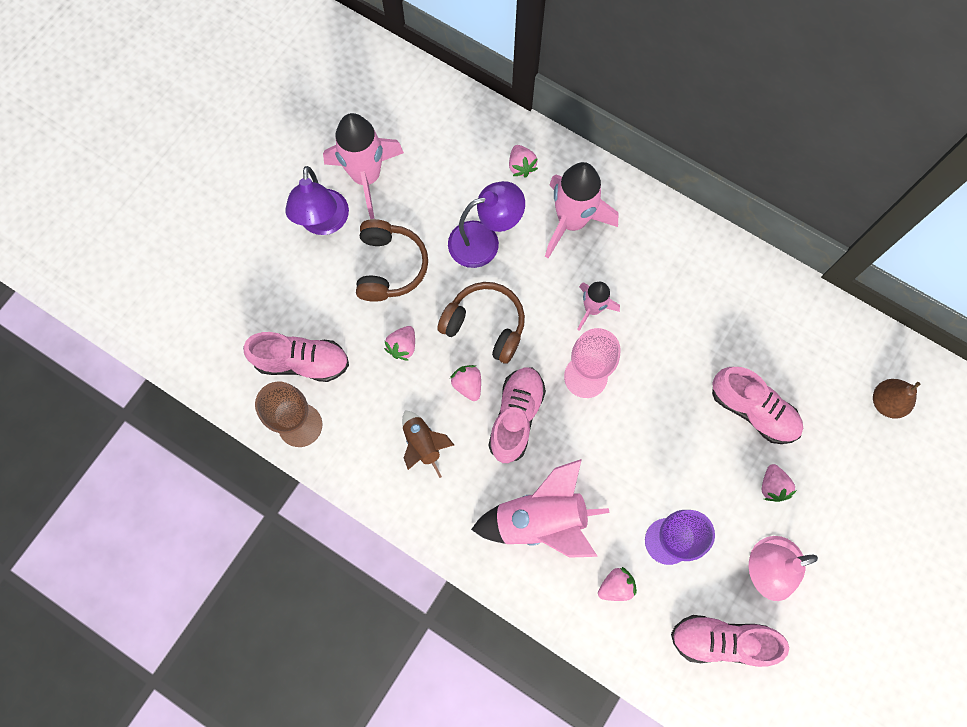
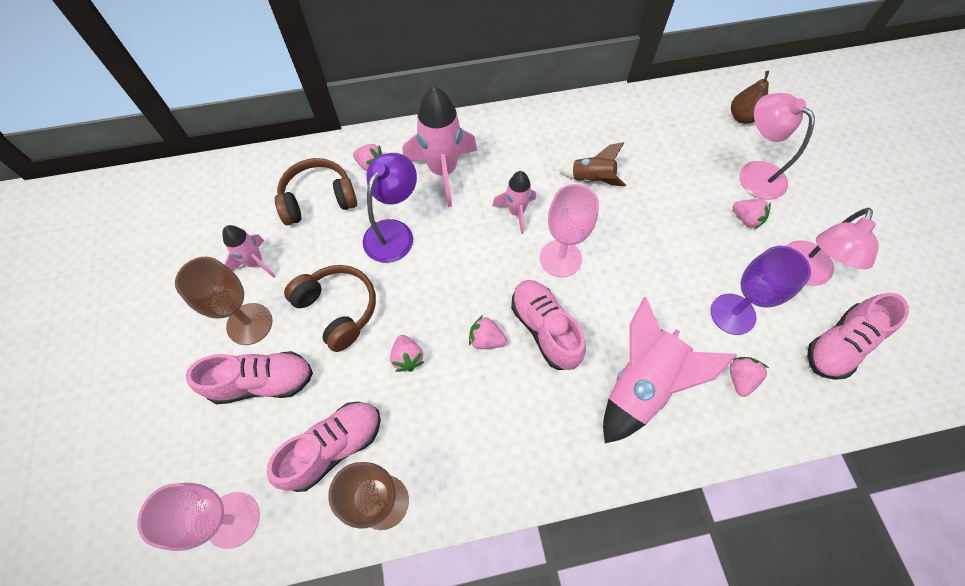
camera: 45 degrees left, 10 degrees down
purple lamp [285,166,349,235] -> brown goblet [175,257,272,345]
pink rocket [323,113,404,219] -> pink rocket [222,225,275,278], size x0.57
brown rocket [402,410,454,478] -> brown rocket moved to [559,142,626,186]
brown headphones [437,282,525,364] -> brown headphones moved to [275,158,357,225]
pink shoe [712,367,803,444] -> pink shoe moved to [186,351,313,404]
none -> pink goblet [137,483,260,551]
none -> pink lamp [739,93,815,200]

